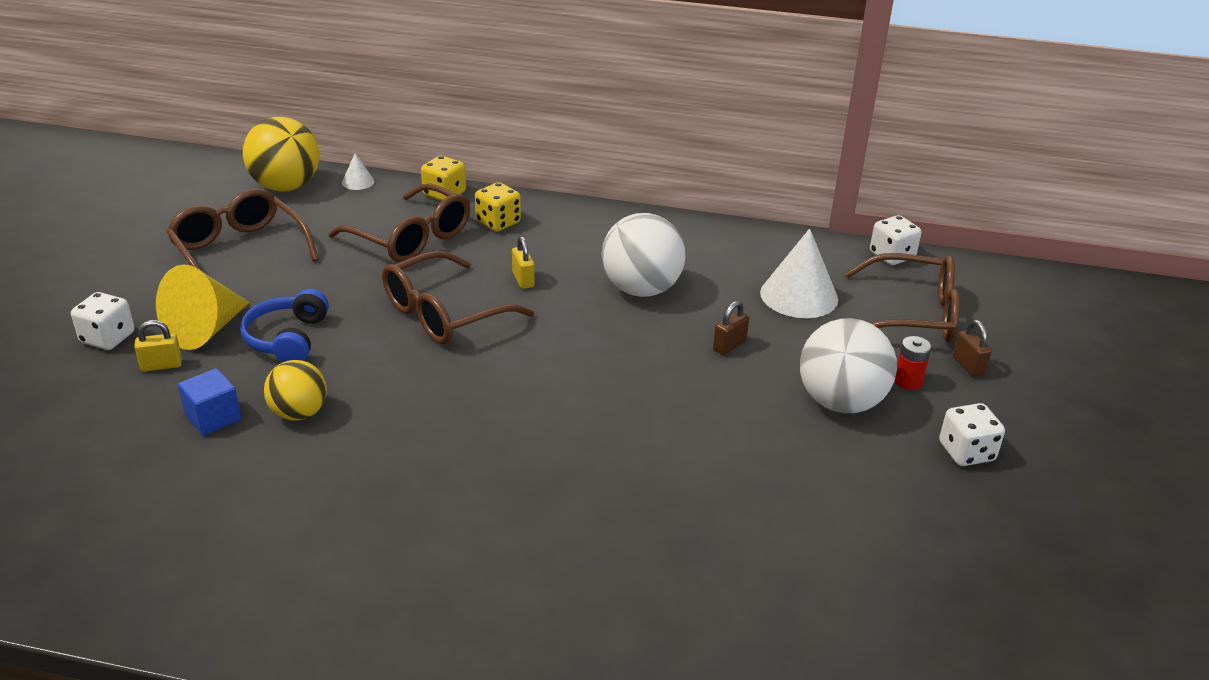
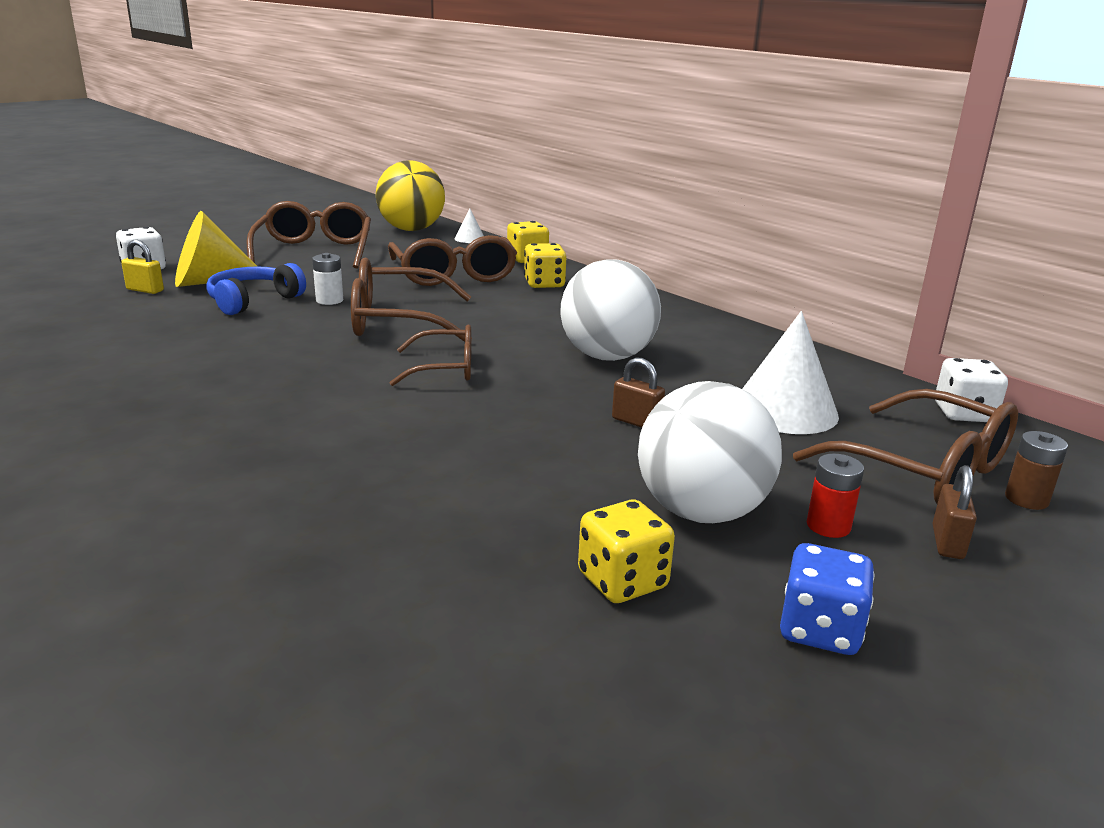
camera: 35 degrees right, 10 degrees down
blue cube [178,368,241,436] -> none
yellow ball [264,360,327,421] -> none
yellow padlock [512,236,535,289] -> none
brown padlock [713,301,749,355] -> brown padlock turned 45 degrees clockwise [612,357,665,428]
white dice [939,403,1005,466] -> blue dice [780,543,875,655]
none -> white battery [312,253,343,305]
none -> brown glasses [390,324,471,386]
none -> yellow dice [578,500,675,603]
none -> brown battery [1005,431,1068,510]

